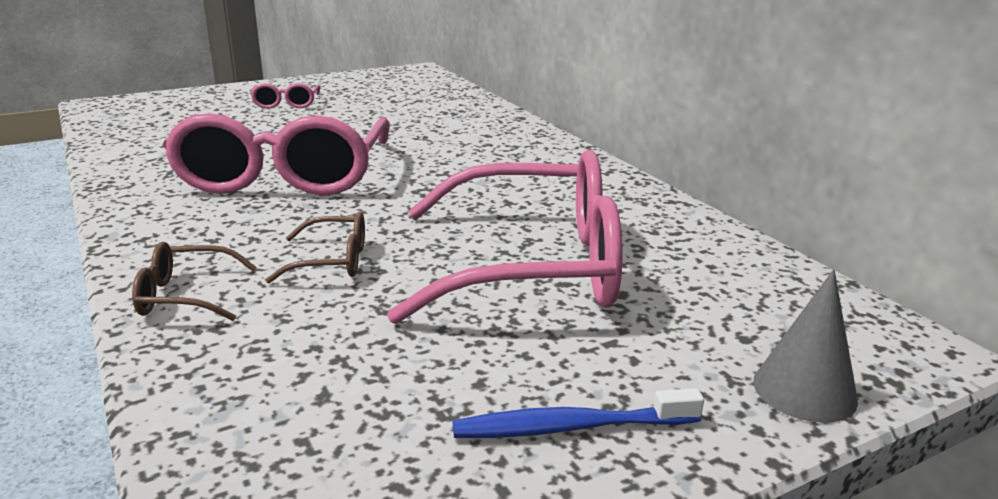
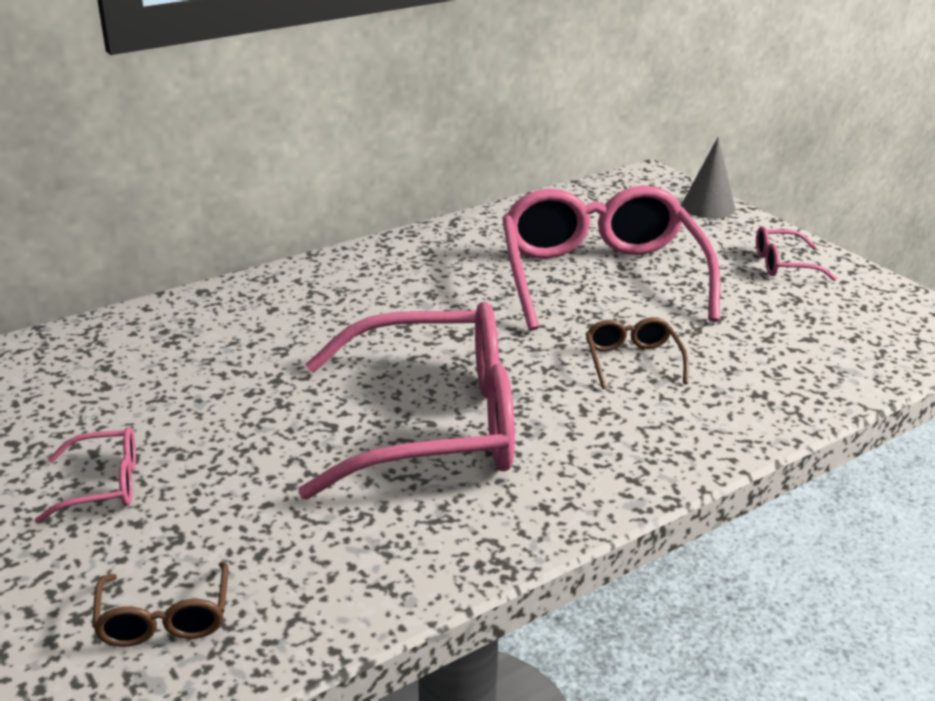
camera: 95 degrees left, 5 degrees up
brown glasses [132,242,257,321] -> brown glasses moved to [92,562,229,647]
blue toothbrush [452,388,704,438] -> pink glasses [756,226,837,281]

